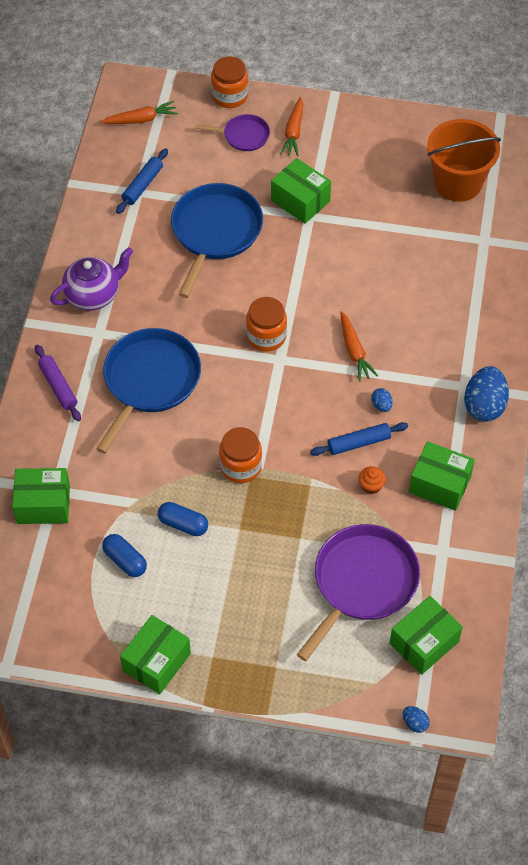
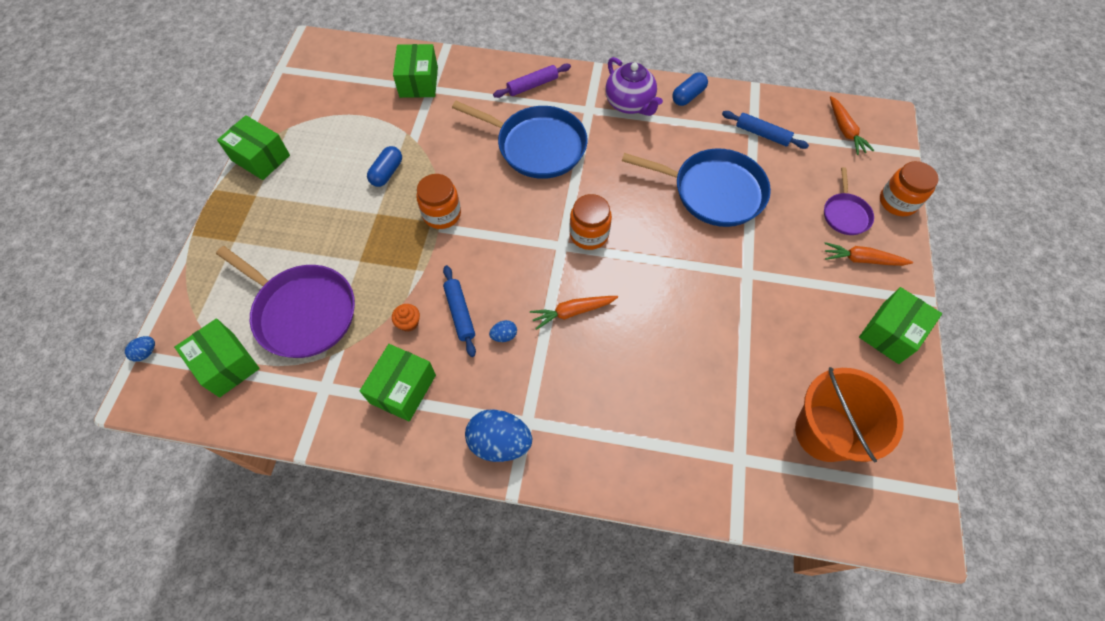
camera: 90 degrees right, 5 degrees up
blue capsule [102,534,147,577] -> blue capsule moved to [672,72,708,106]
green box [271,158,331,224] -> green box moved to [859,287,942,364]

